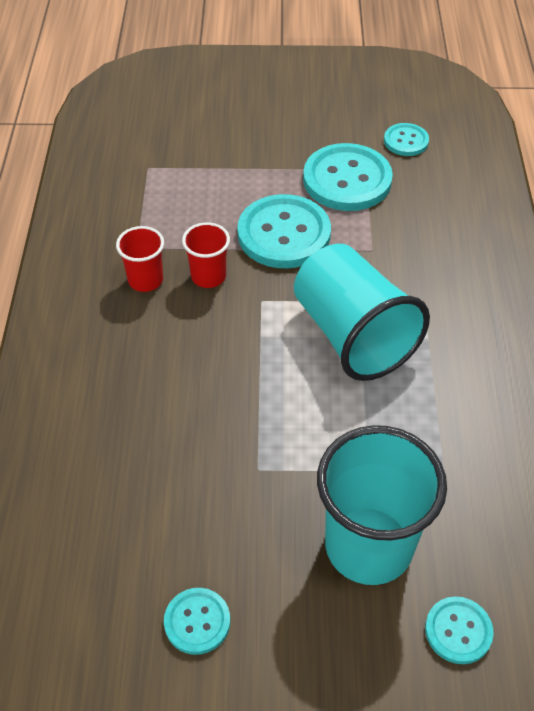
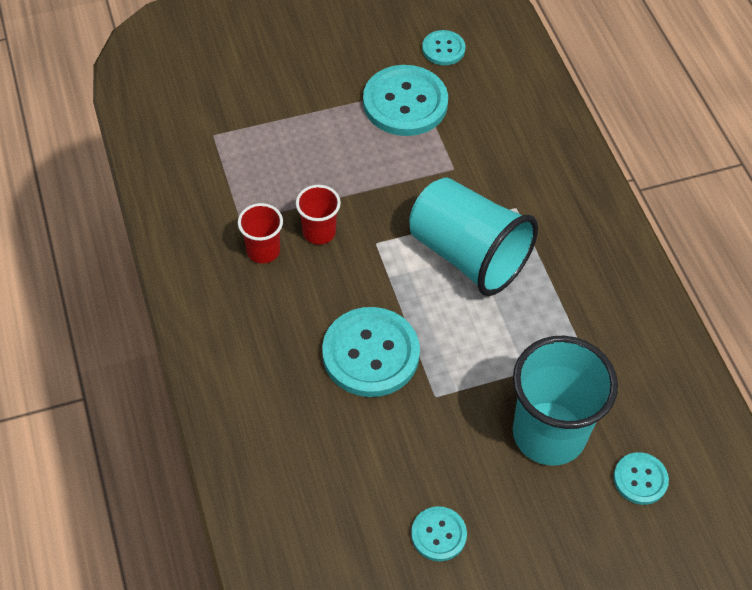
camera: 20 degrees left, 5 degrees up
turquoise button [238,194,331,268] -> turquoise button moved to [322,307,420,397]

